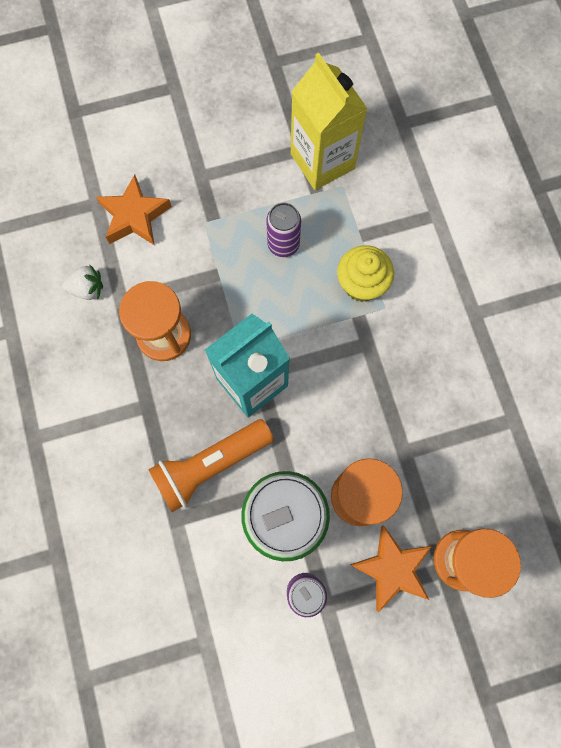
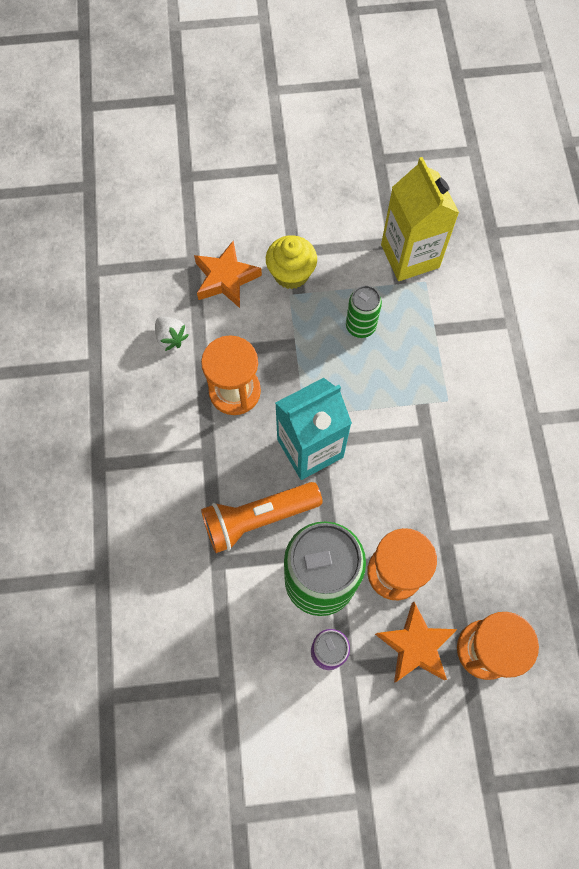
camera: 10 degrees right, 5 degrees down
white strawberry [62,264,103,300] -> white strawberry turned 45 degrees clockwise [155,317,189,351]
purple can [266,203,301,257] -> green can [346,286,382,338]
yellow cupcake [337,245,394,302] -> yellow cupcake moved to [266,235,317,289]

